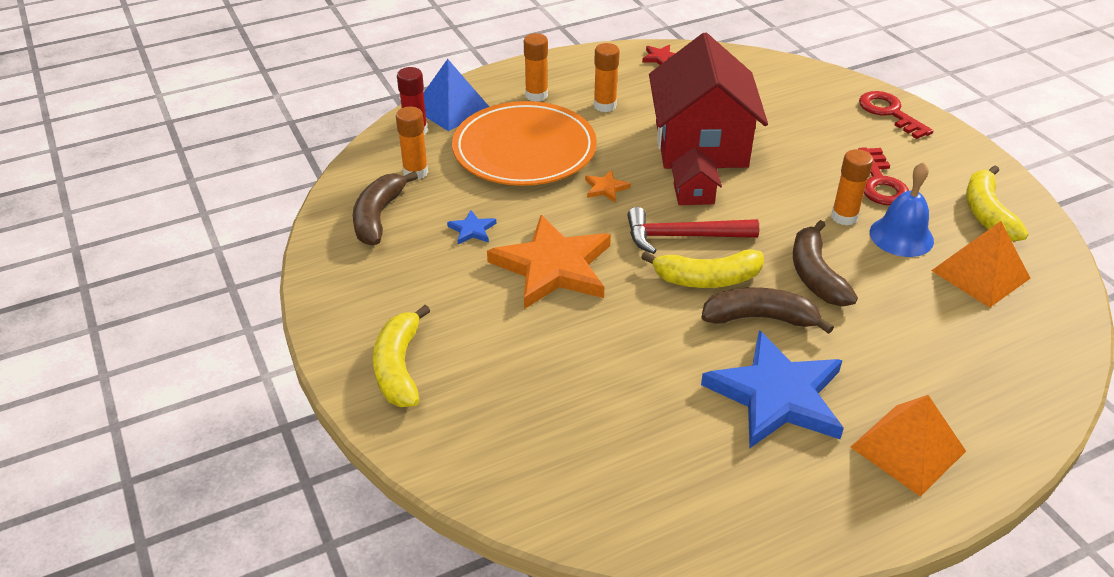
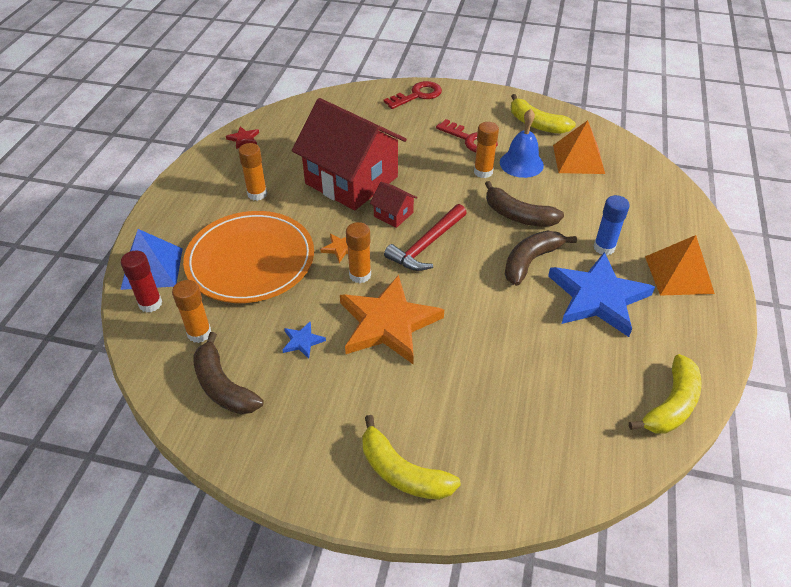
camera: 50 degrees left, 5 degrees up
orange glue stick [524,33,548,102] -> orange glue stick moved to [346,222,371,283]
yellow banana [641,249,764,288] -> yellow banana moved to [629,354,702,433]
red key [859,91,934,139] -> red key turned 135 degrees clockwise [384,81,442,109]
none -> blue glue stick [594,195,630,255]

